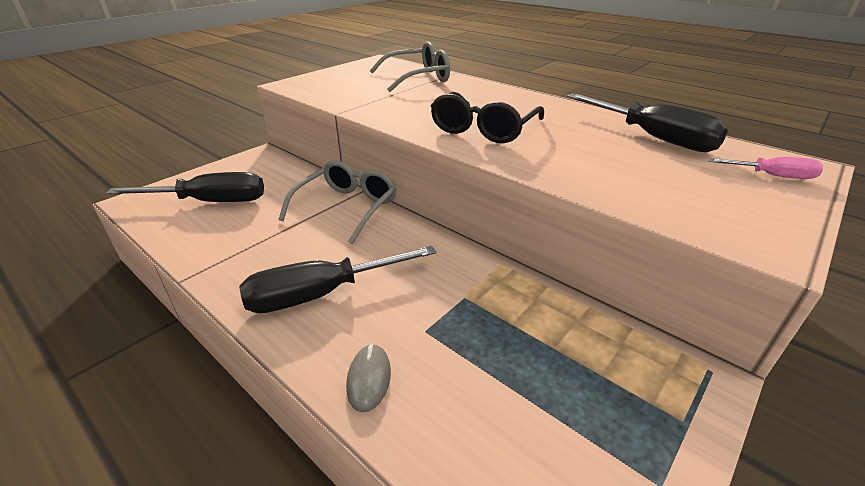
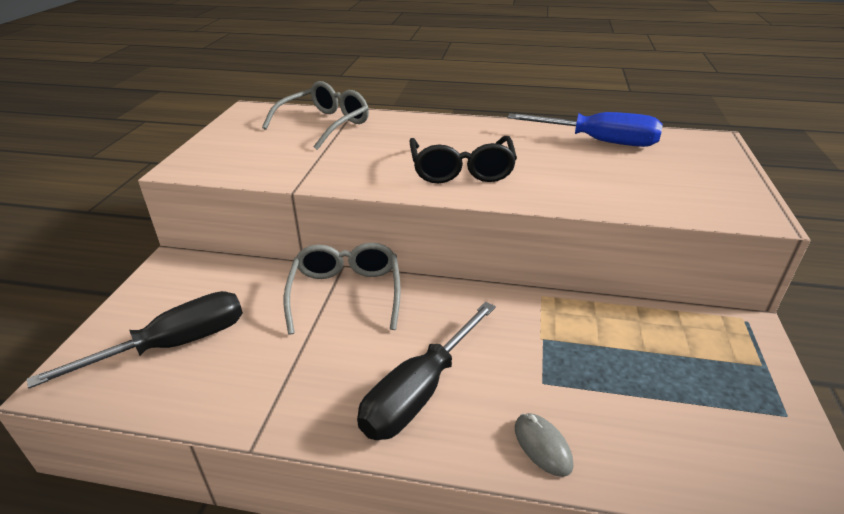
camera: 30 degrees left, 0 degrees up
black screwdriver [567,93,728,152] -> blue screwdriver [508,112,663,147]
pink screwdriver [707,157,823,179] -> none

